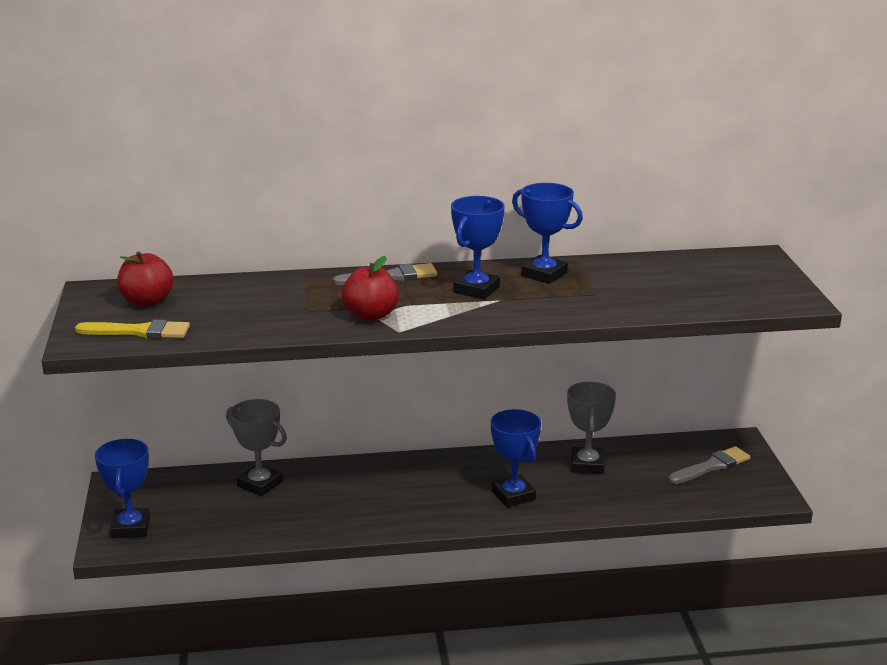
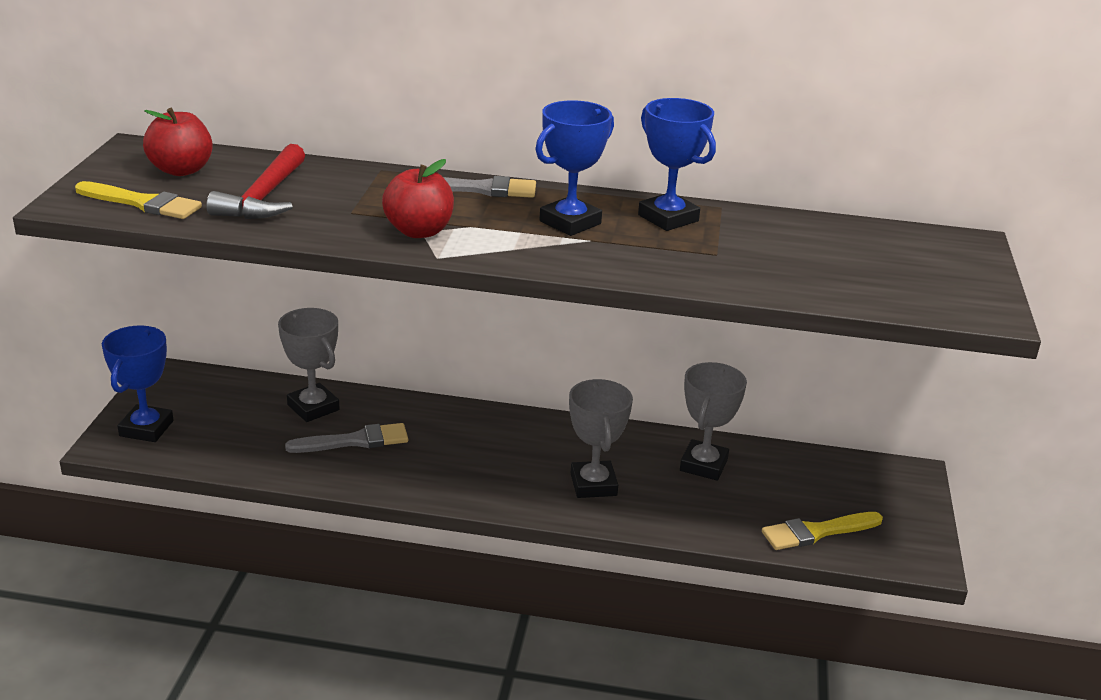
camera: 15 degrees right, 5 degrees up
blue trophy [491,409,541,507] -> grey trophy [569,379,633,498]
grey brush [668,446,750,484] -> grey brush moved to [285,423,408,453]
none -> red hammer [206,144,305,219]
none -> yellow brush [762,512,883,550]

